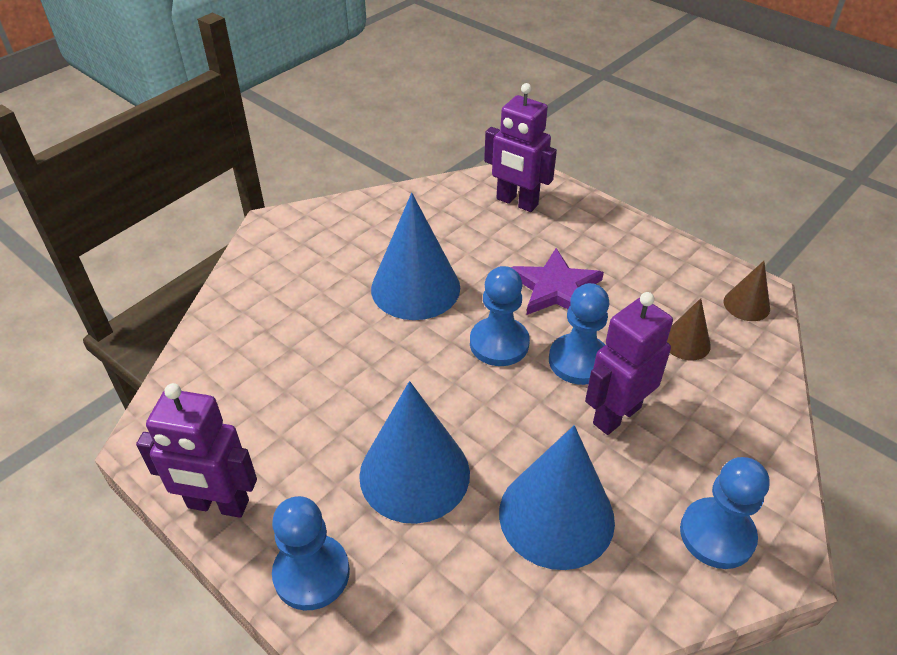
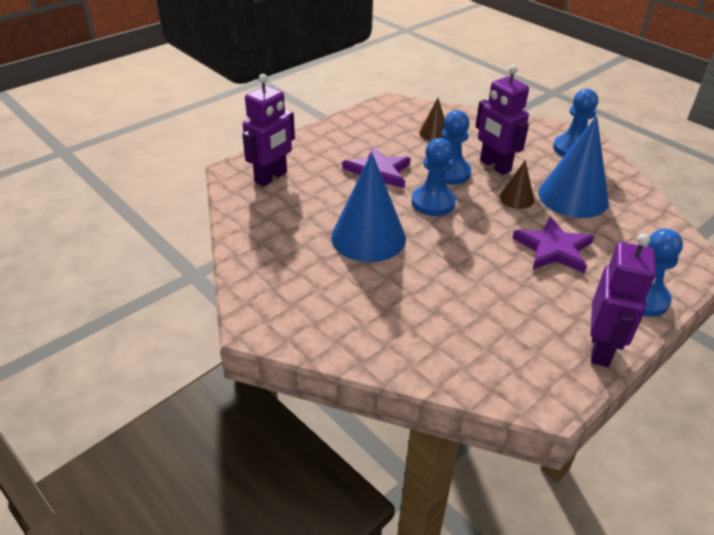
camera: 85 degrees left, 5 degrees down
blue cone [359,381,470,524] -> purple star [512,216,594,274]
brown cone [724,261,770,321] -> brown cone moved to [500,160,534,209]

